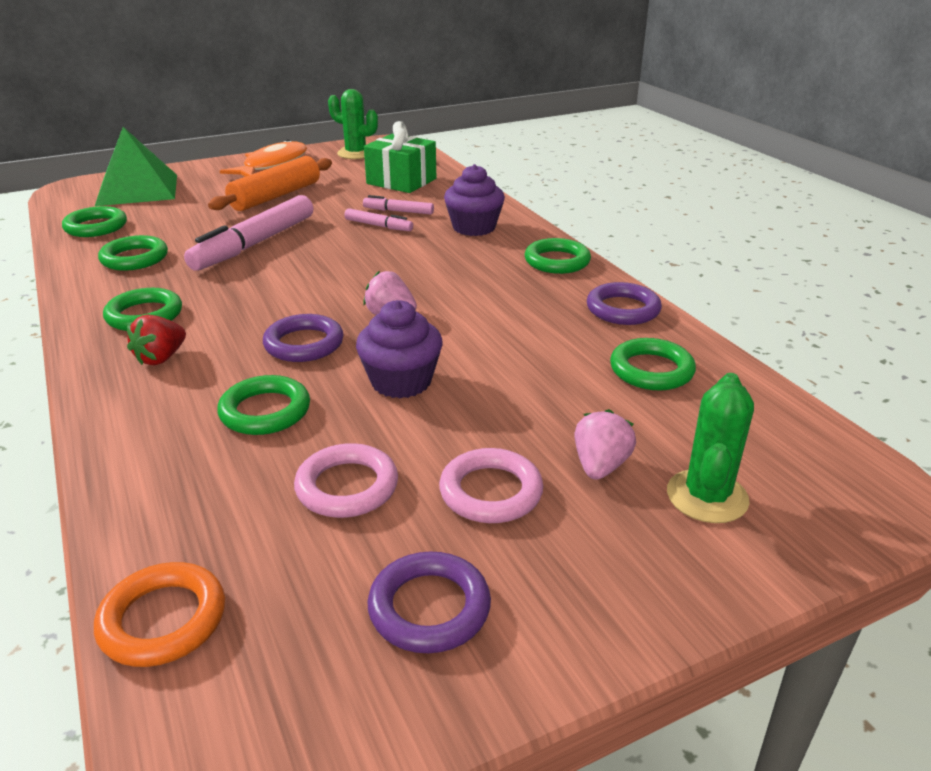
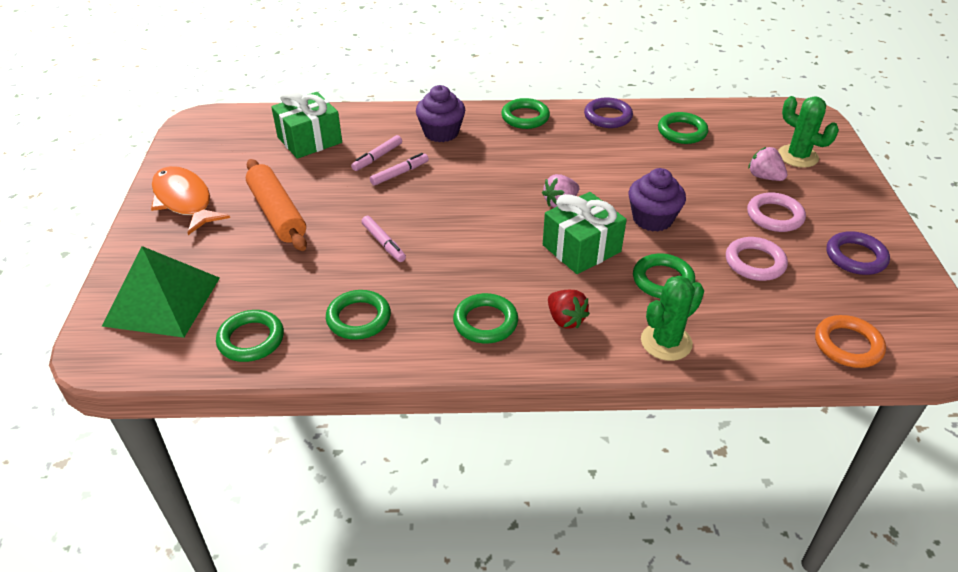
camera: 65 degrees left, 10 degrees up
pink marker [184,195,313,271] -> pink marker [361,216,406,262], size x0.49
purple ring [263,314,343,362] -> green gift [543,192,627,274]
green cactus [328,89,378,159] -> green cactus moved to [641,275,704,361]

